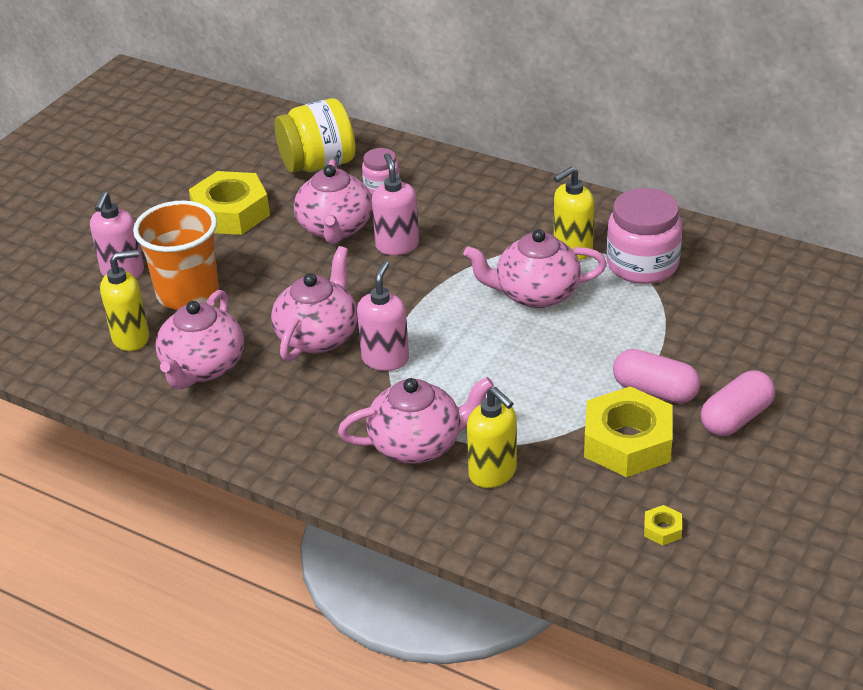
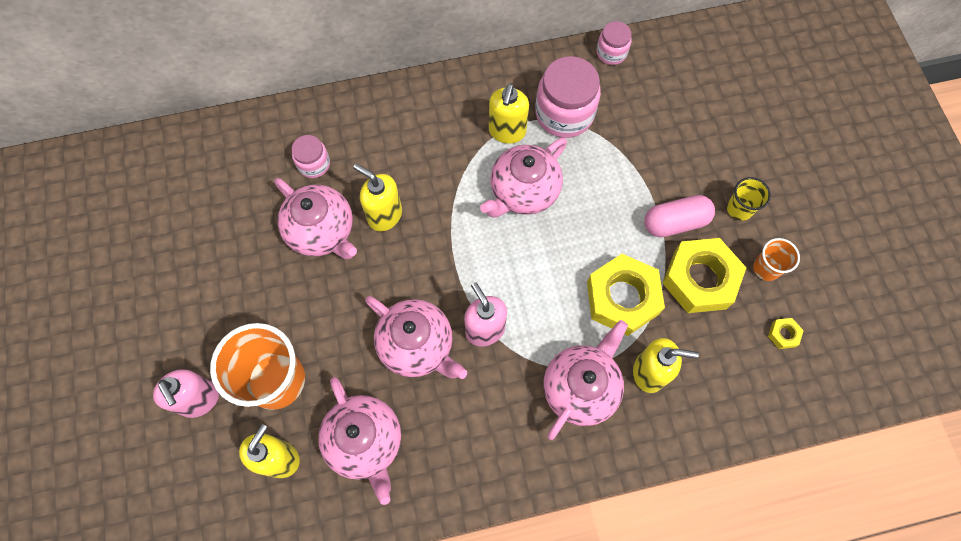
camera: 45 degrees left, 30 degrees up
yellow nut [189,171,270,235] -> yellow nut moved to [587,254,665,336]
pink teapot [271,246,358,362] -> pink teapot turned 150 degrees clockwise [365,296,467,379]
yellow jar [275,98,355,173] -> none
pink soap dispenser [372,153,419,255] -> yellow soap dispenser [353,164,402,231]
pink capsule [701,370,775,436] -> yellow cup [727,177,771,221]
none -> pink jar [596,21,632,65]
none -> orange cup [753,238,800,281]

